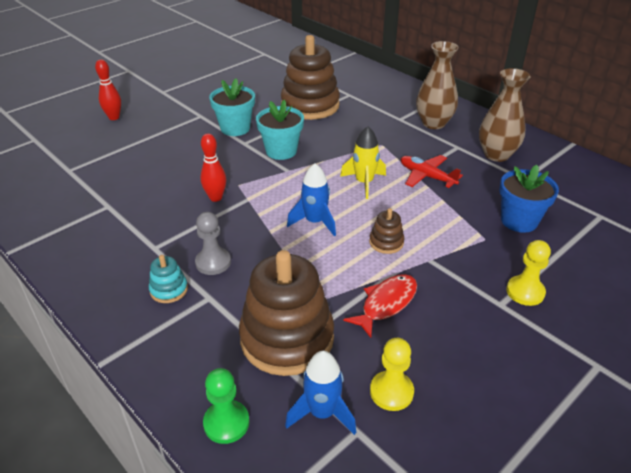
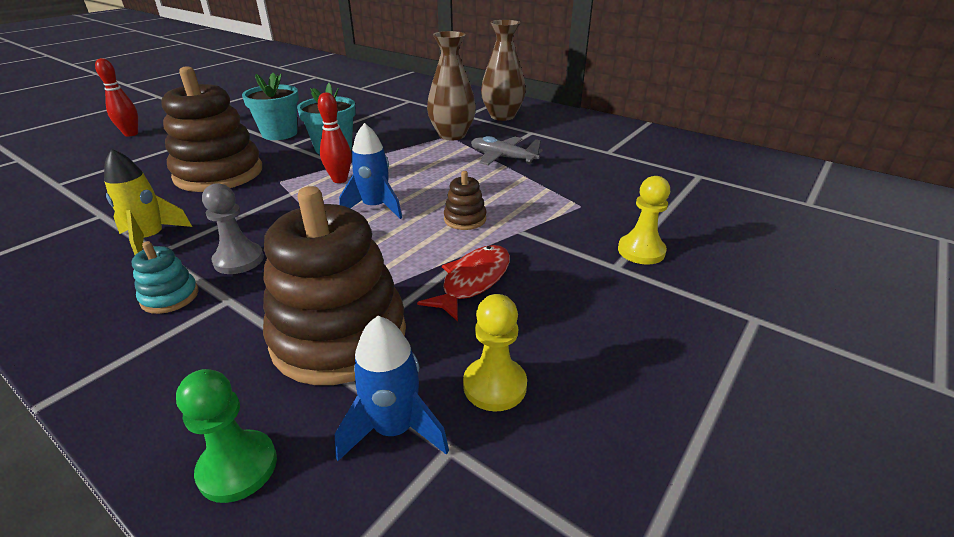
camera: 10 degrees left, 5 degrees down
red bowling pin [200,133,226,202] -> red bowling pin moved to [317,92,351,183]
brown stacking toy [281,35,340,120] -> brown stacking toy moved to [161,66,262,192]
yellow rocket [340,126,386,199] -> yellow rocket moved to [104,149,192,255]
red plane [401,155,463,188] -> grey plane [471,136,543,165]
brown vase [479,68,531,162] -> brown vase moved to [427,31,476,140]
blue flower pot [499,165,559,233] -> none

